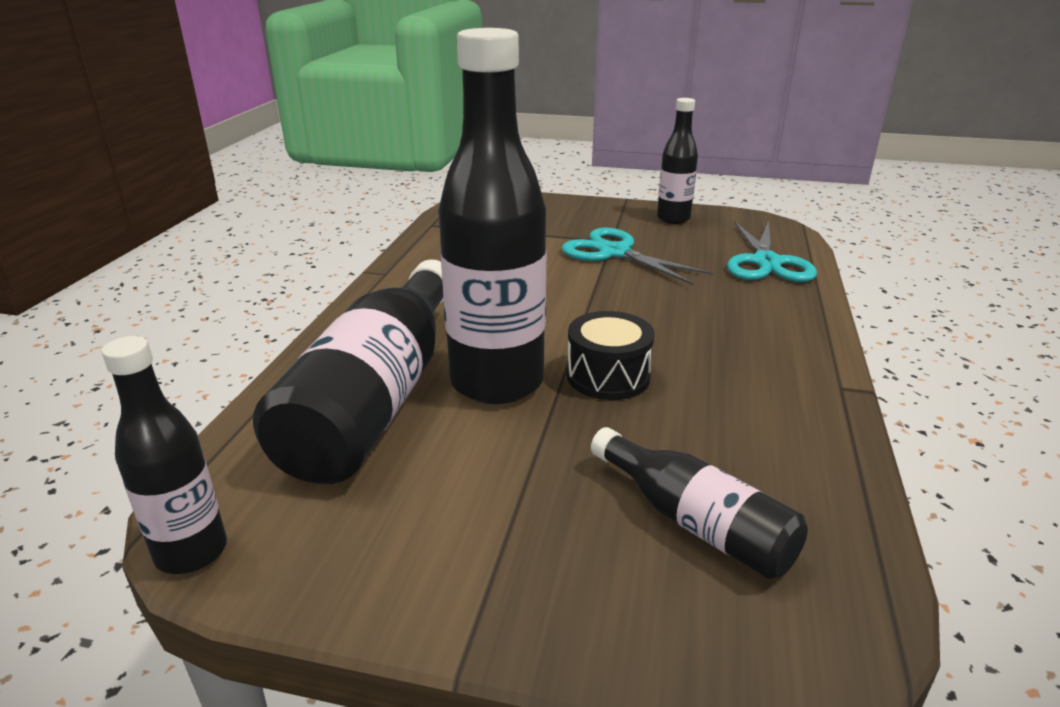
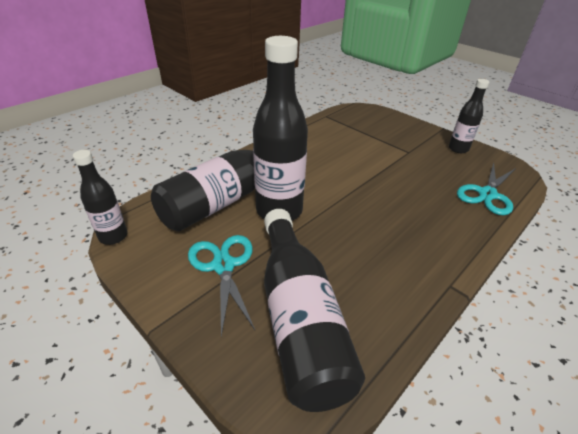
camera: 30 degrees right, 10 degrees up
turquoise scissors [562,228,714,285] -> turquoise scissors moved to [188,235,255,337]
black drum [567,311,655,400] -> none
black bottle [591,427,808,579] -> black bottle [264,209,365,412], size x1.84

